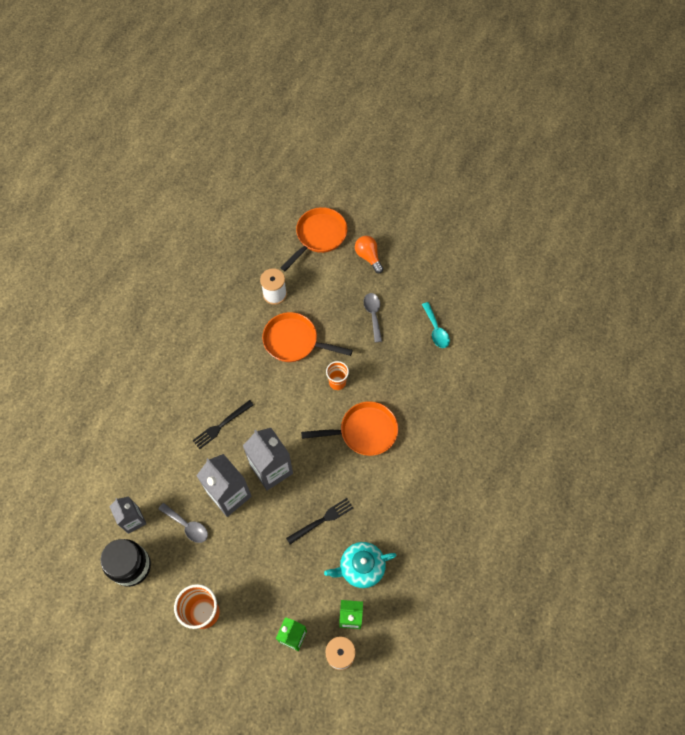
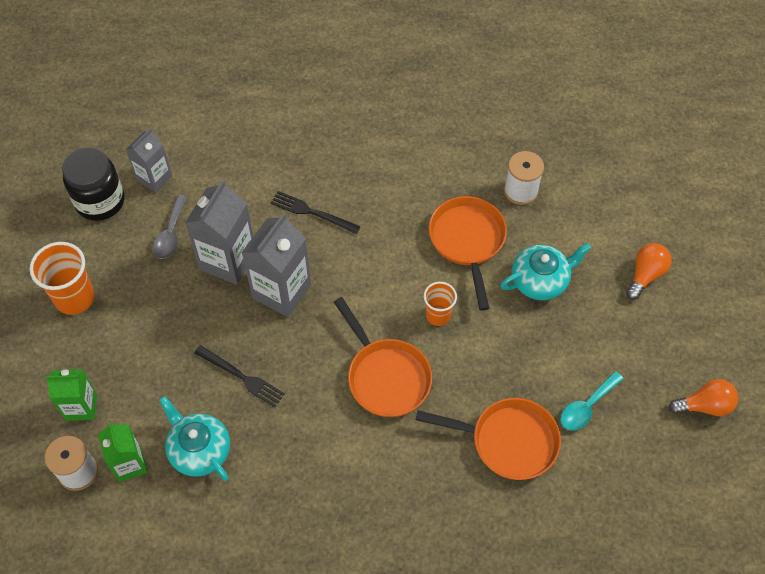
camera: 65 degrees right, 5 degrees down
orange pan [281,207,347,271] -> orange pan moved to [415,398,561,480]
grey spoon [364,293,382,342] -> none
none -> turquoise teapot [500,243,591,300]
none -> orange light bulb [669,379,739,416]

